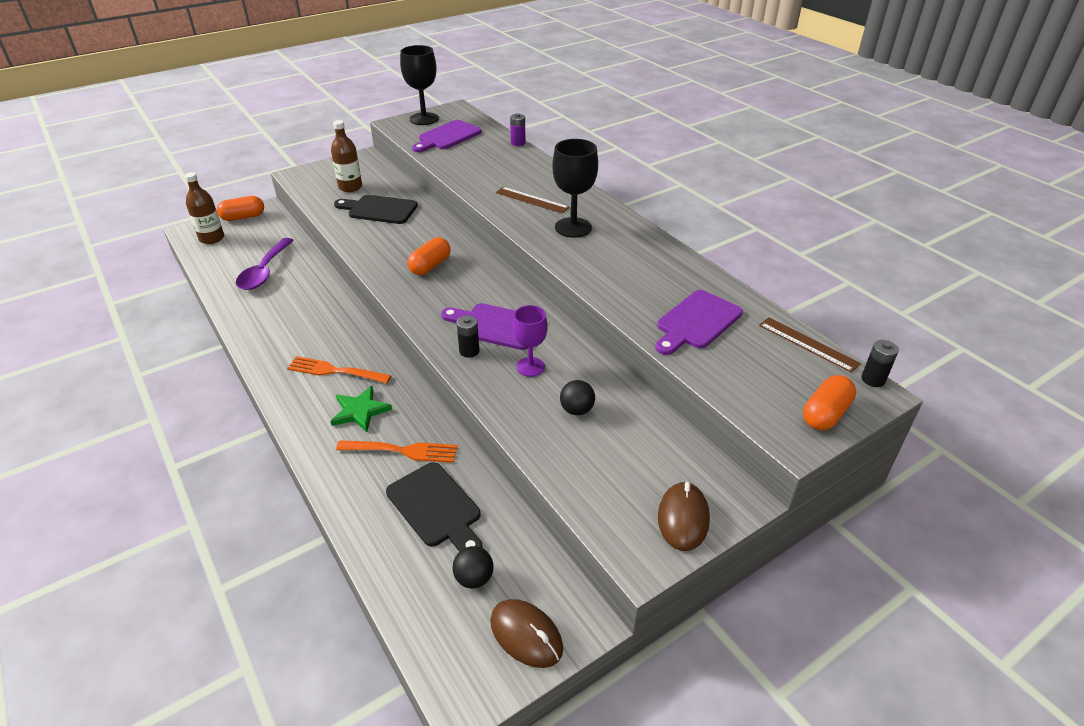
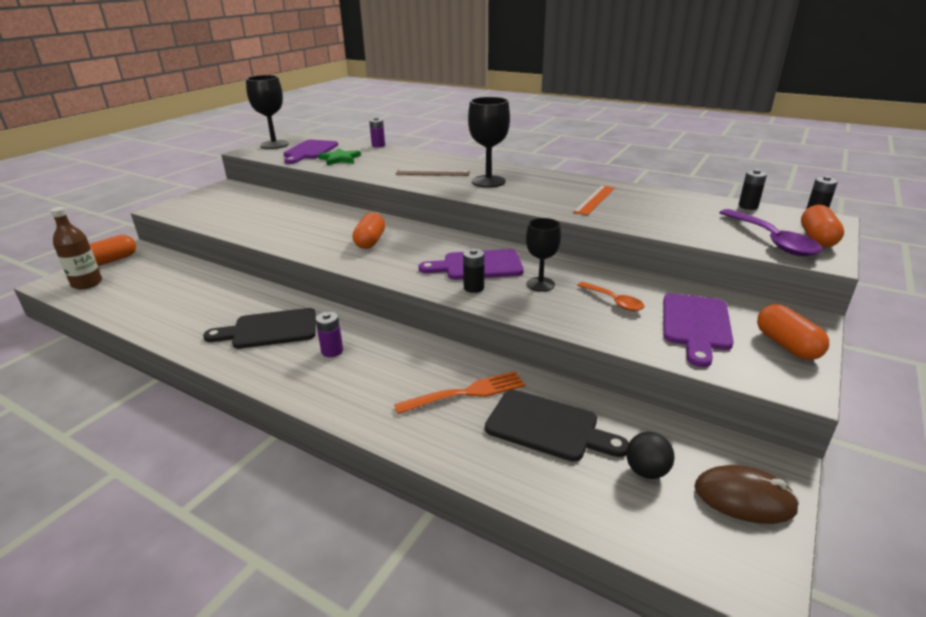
camera: 25 degrees left, 10 degrees down
purple spoon [236,238,294,290] -> purple spoon moved to [719,209,823,256]
orange fork [287,356,391,383] -> purple battery [315,312,343,357]
green star [330,386,392,432] -> green star moved to [318,148,361,166]
brown bottle [331,120,362,192] -> none
black cutting board [334,195,418,224] -> black cutting board moved to [203,308,316,349]
purple goblet [513,305,548,377] -> black goblet [526,218,561,292]
black ball [560,380,595,415] -> orange spoon [577,282,644,311]
purple cutting board [655,290,743,355] -> purple cutting board moved to [663,293,734,367]
brown mouse [658,482,710,551] -> orange capsule [757,304,829,360]
brown ruler [759,317,861,373] -> black battery [739,169,767,210]
none -> orange ruler [573,185,615,215]

